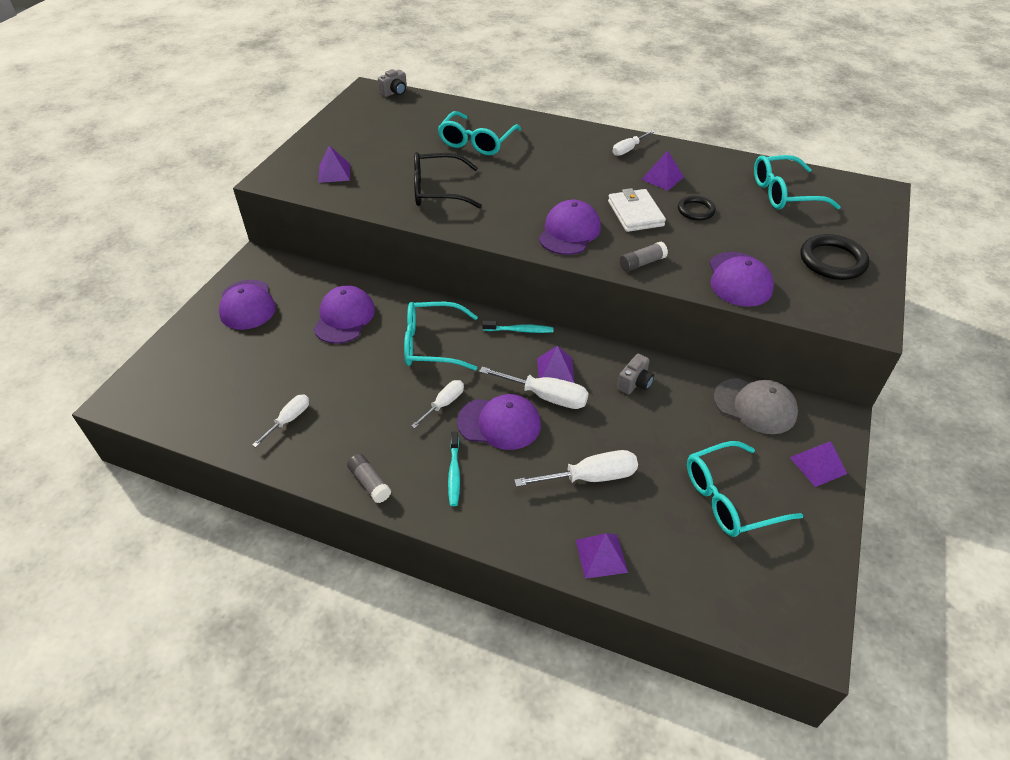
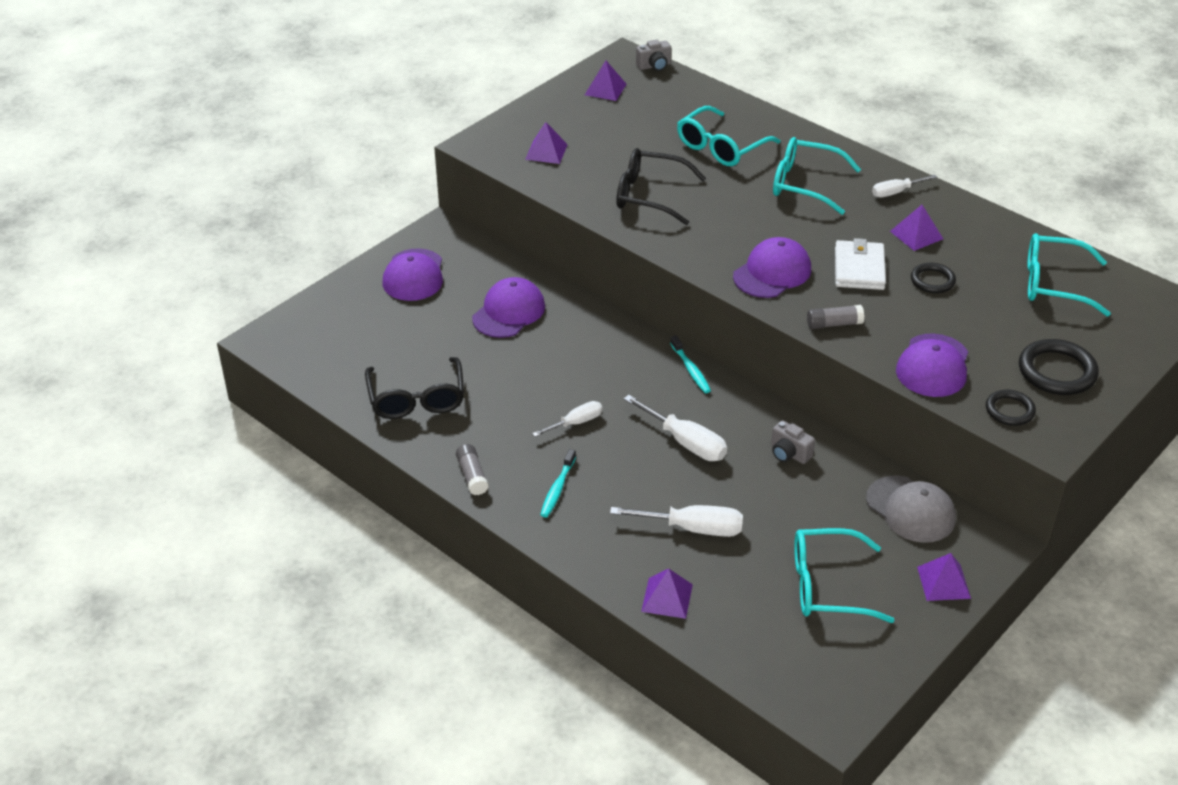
camera: 20 degrees right, 5 degrees down
white screwdriver [252,395,309,447] -> black glasses [365,357,464,419]
turquoise glasses [404,302,478,370] -> turquoise glasses moved to [773,137,861,215]
purple cap [457,394,541,450] -> none
turquoise toothbrush [482,321,553,333] -> turquoise toothbrush turned 45 degrees clockwise [670,335,711,393]
purple pyramid [537,346,575,383] -> purple pyramid moved to [585,61,626,101]
grey camera [617,354,654,395] -> grey camera turned 75 degrees clockwise [771,420,815,464]
none -> black ring [986,390,1036,426]

